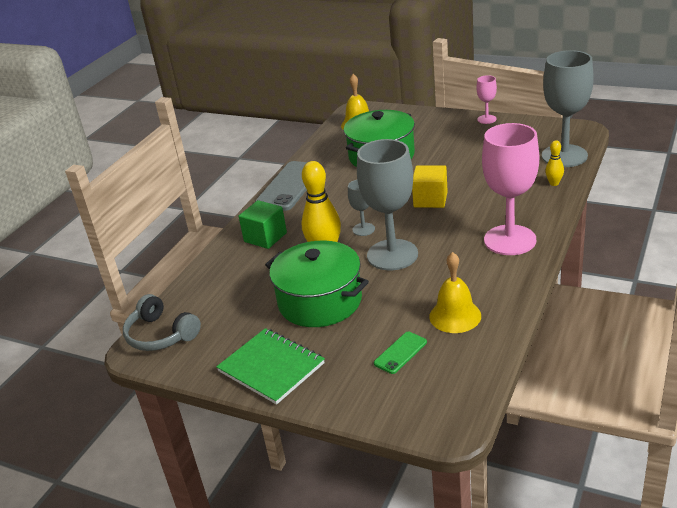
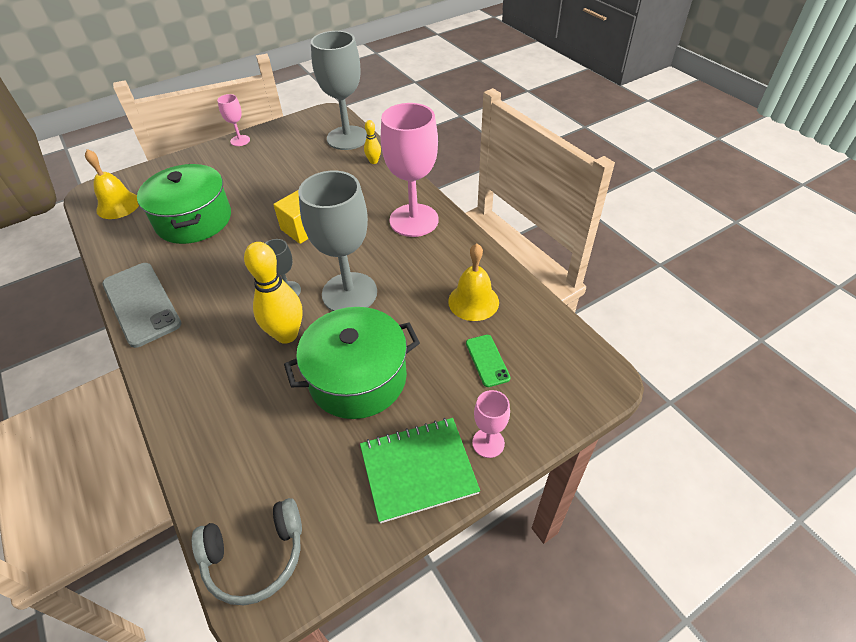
camera: 60 degrees left, 15 degrees up
green cube [239,200,287,249] -> none
none -> pink goblet [472,390,510,458]

